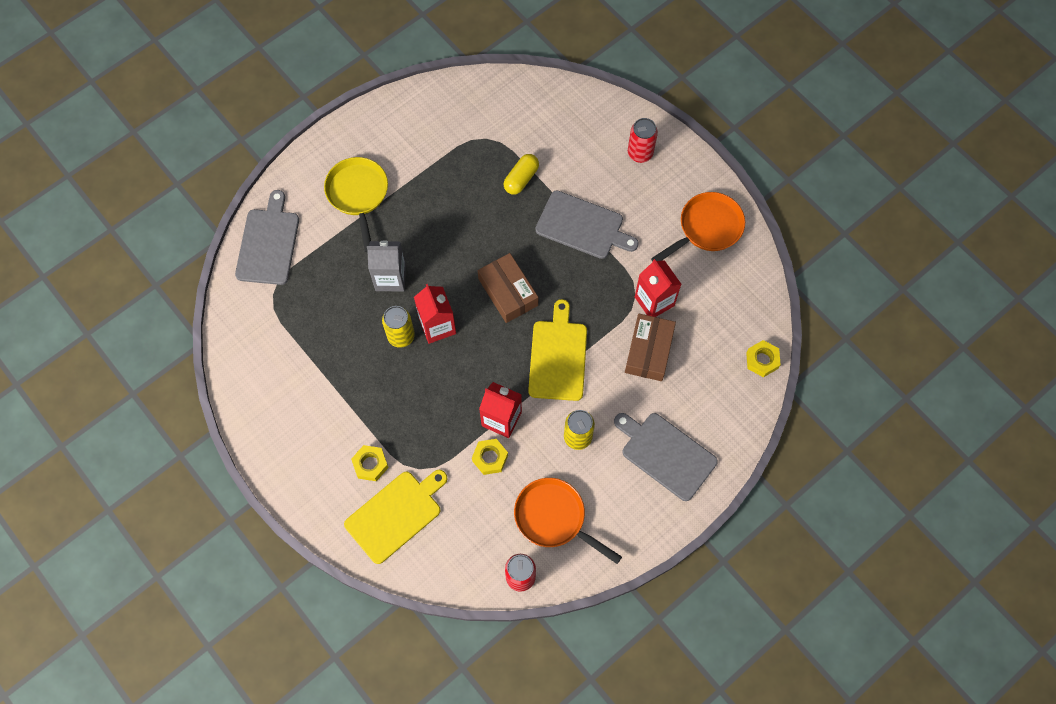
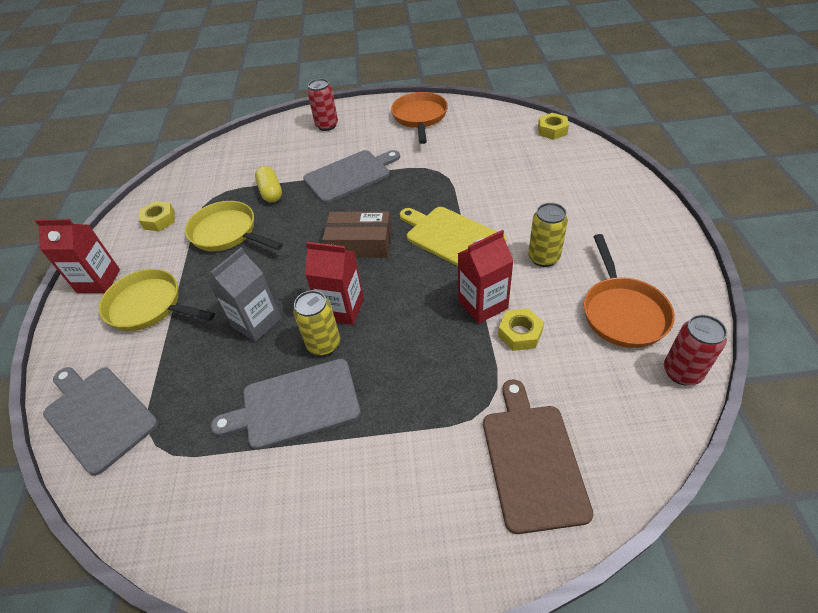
camera: 50 degrees left, 20 degrees down
yellow cutting board [344,470,447,564] -> brown cutting board [483,380,594,534]
yellow nut [351,445,389,481] -> yellow nut moved to [139,201,175,231]
orange pan [514,478,622,564] -> orange pan turned 75 degrees counterclockwise [584,234,675,348]
grey cutting board [614,413,718,501] -> grey cutting board moved to [211,359,361,450]
brown box [625,314,676,381] -> none
red carton [635,259,681,317] -> red carton moved to [35,219,120,293]
none -> yellow pan [185,201,283,251]

